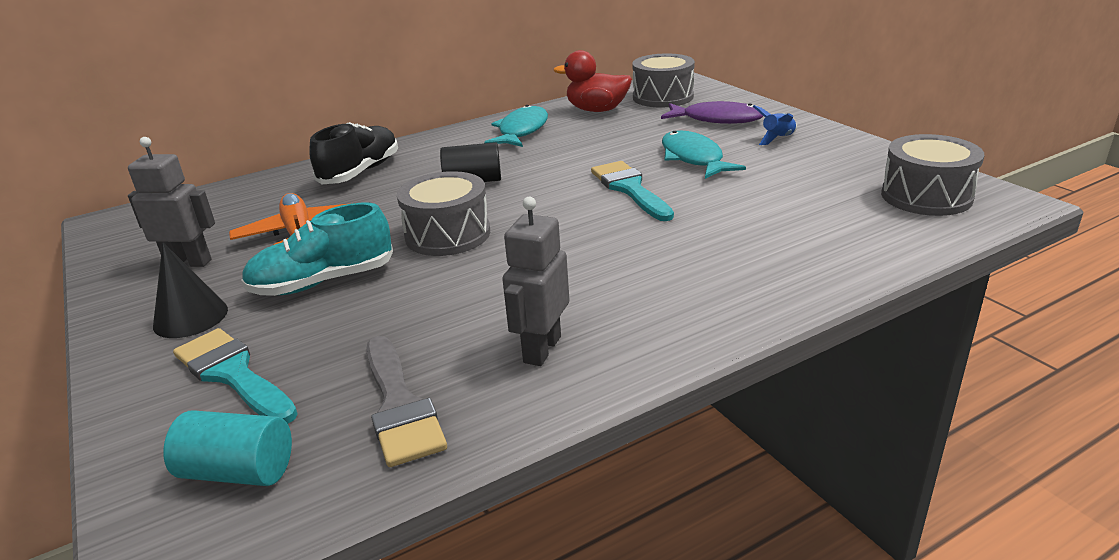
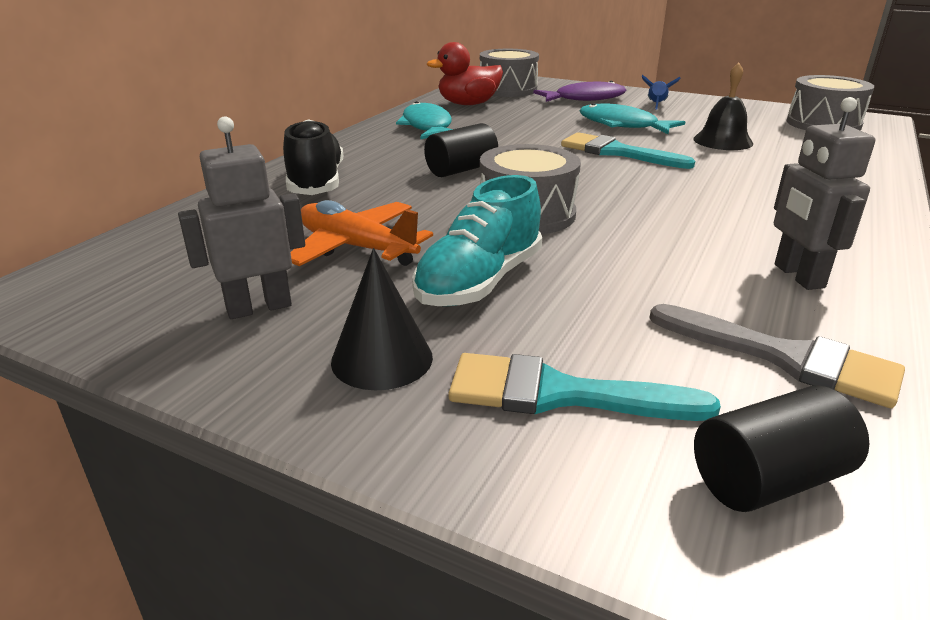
camera: 35 degrees left, 0 degrees up
turquoise cylinder [163,410,292,486] -> black cylinder [694,385,870,512]
none -> black bell [693,63,753,150]

